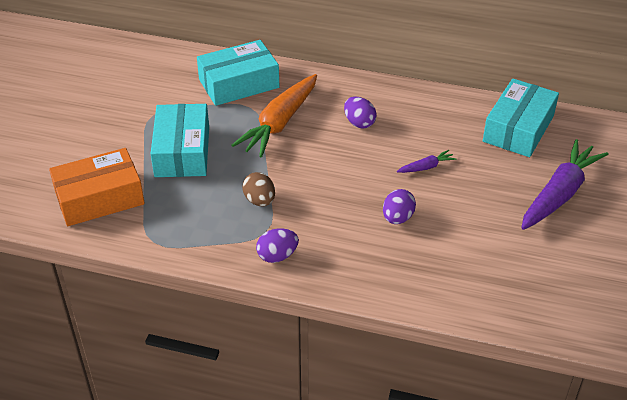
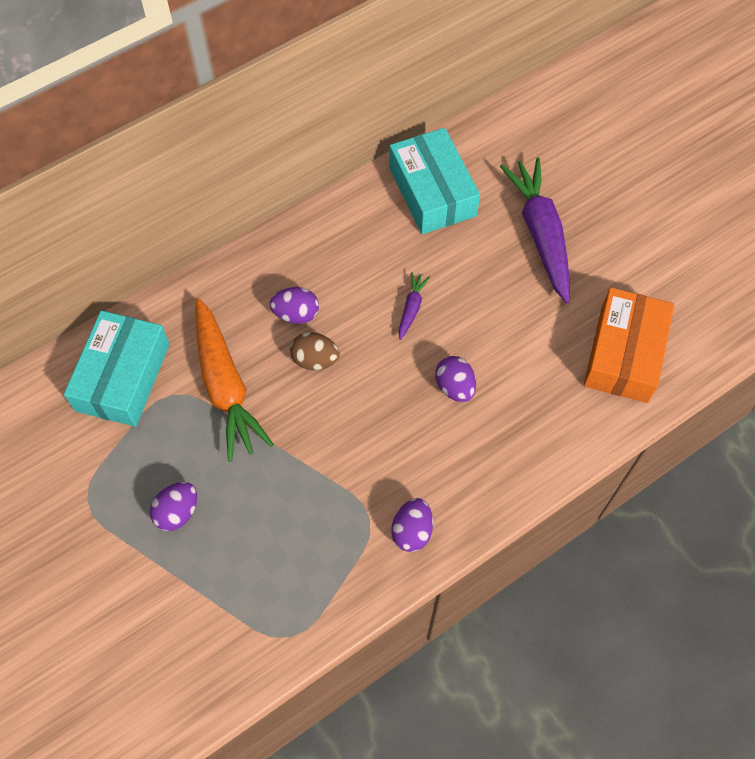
camera: 50 degrees left, 20 degrees up
orange box [49,148,145,226] -> orange box moved to [584,287,674,403]
turquoise box [151,104,209,177] -> purple egg [150,482,197,531]
brown egg [242,172,275,206] -> brown egg moved to [290,332,340,370]

